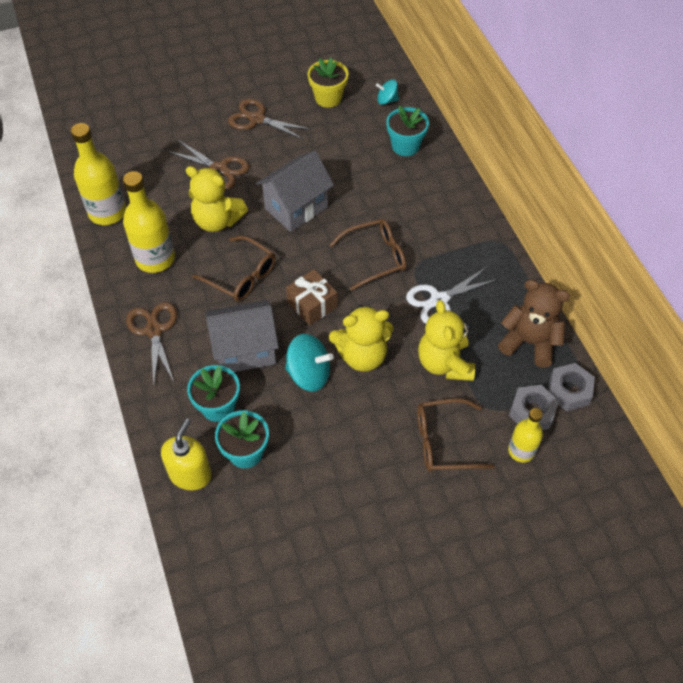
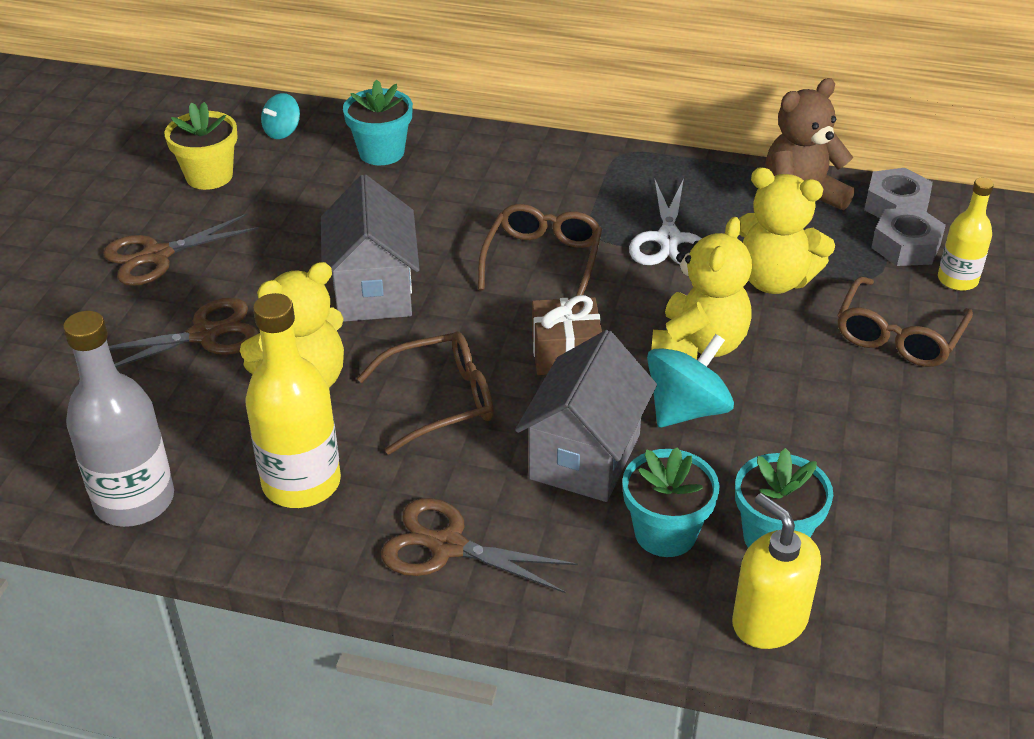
camera: 55 degrees left, 15 degrees down
yellow bottle [71,123,126,225] -> grey bottle [63,311,174,527]

